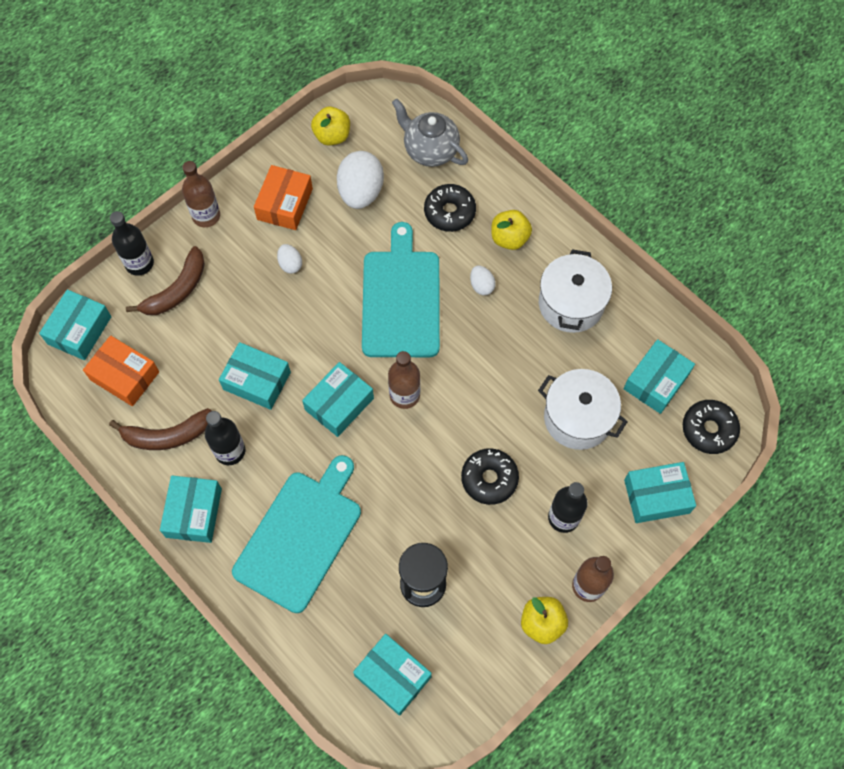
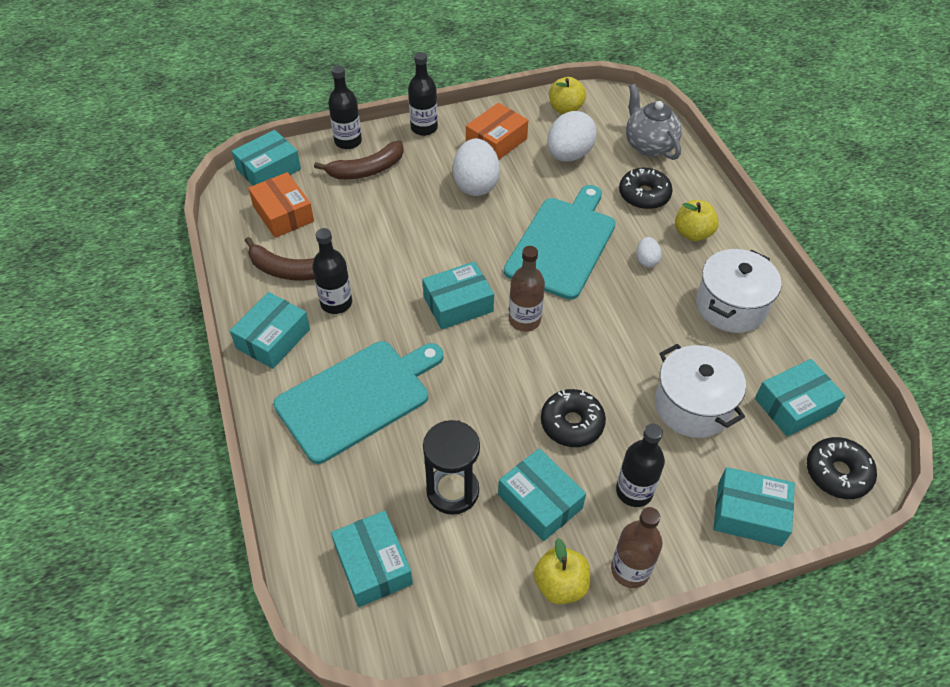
camera: 25 degrees right, 15 degrees down
brown bottle [182,161,220,227] -> black bottle [408,52,438,136]
turquoise box [219,342,291,410] -> turquoise box moved to [498,448,586,541]
white egg [277,244,302,274] -> white egg [453,138,500,196], size x2.02

